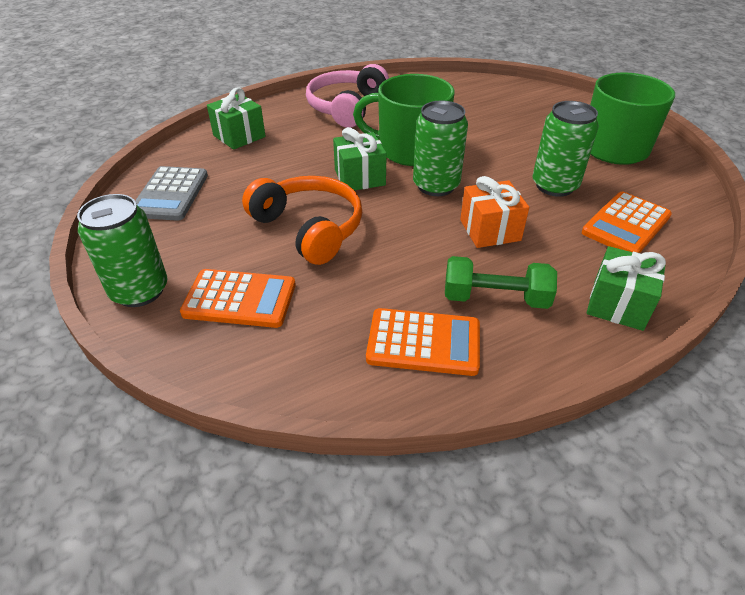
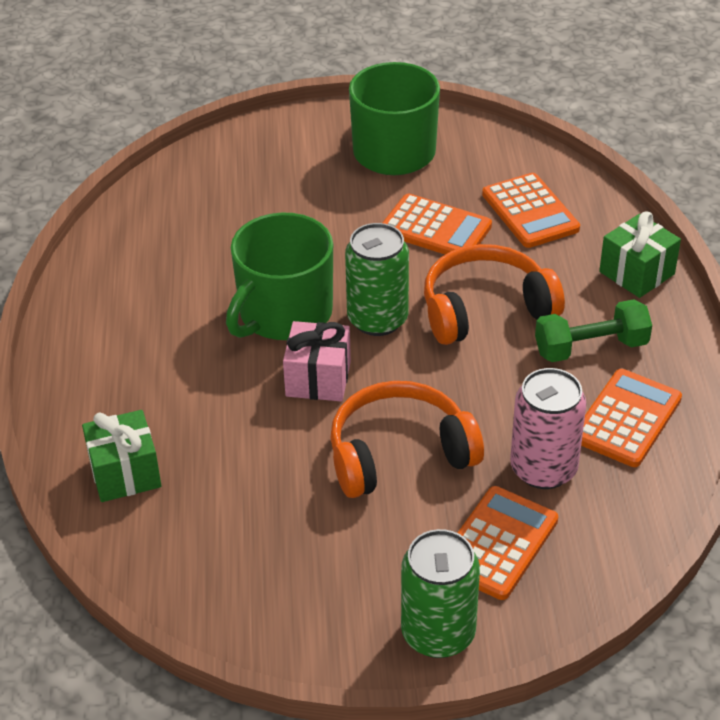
camera: 65 degrees left, 0 degrees up
grey calculator [135,166,208,221] -> none
pink headphones [306,64,389,128] -> none
green gift [333,127,387,191] -> pink gift [283,321,351,401]
green dumbbell [445,256,557,309] -> green dumbbell turned 45 degrees clockwise [535,299,652,362]
orange gift [460,176,529,248] -> orange headphones [424,244,565,345]
green can [533,101,599,197] -> orange calculator [382,194,492,255]
none -> pink can [510,368,587,489]

